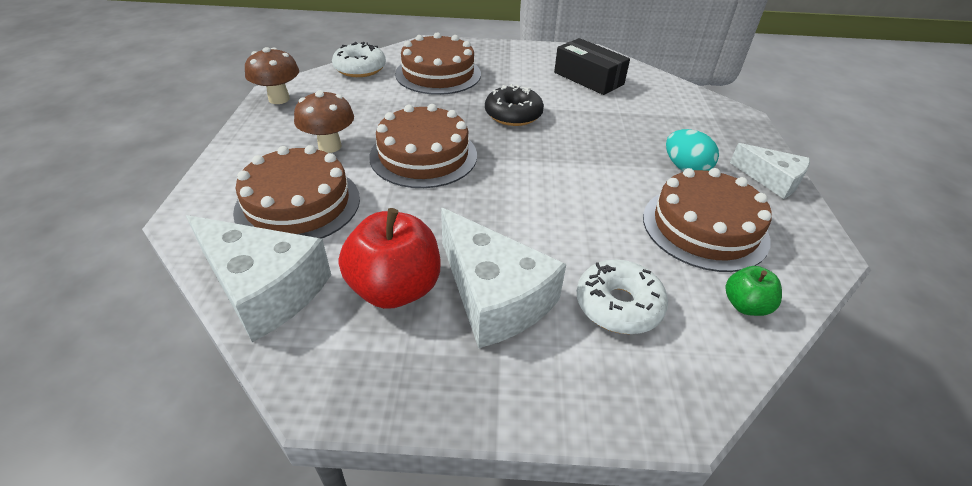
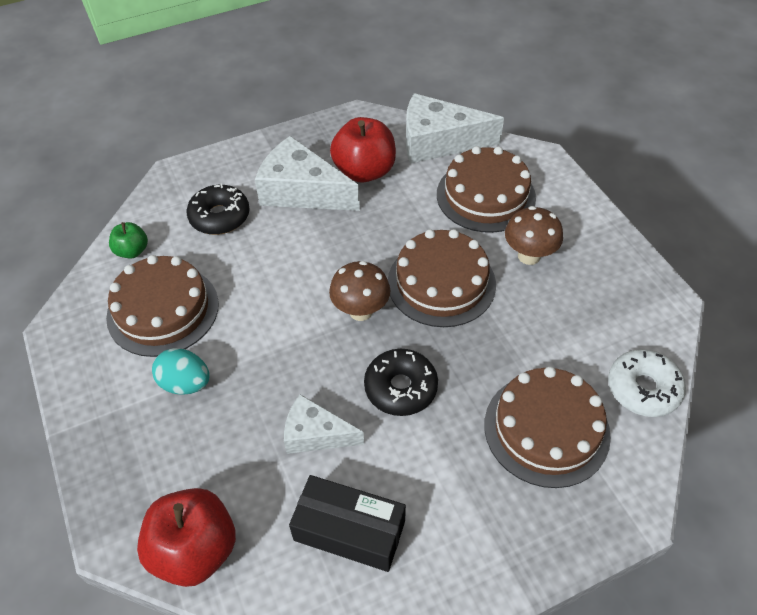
camera: 155 degrees right, 10 degrees up
brown mushroom [245,47,299,104] -> brown mushroom moved to [329,261,390,321]
white donut [577,260,668,334] -> black donut [187,184,250,235]
white cheese [730,143,810,199] -> white cheese moved to [284,394,364,454]
none -> red apple [137,488,236,587]

